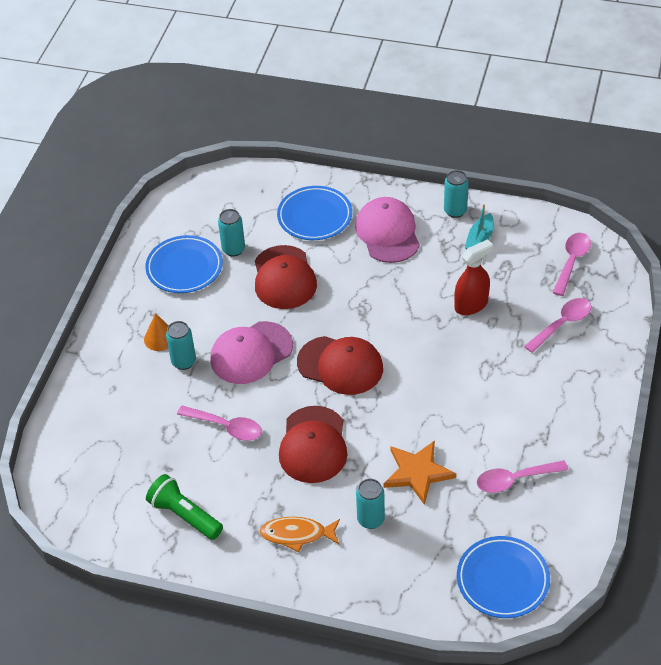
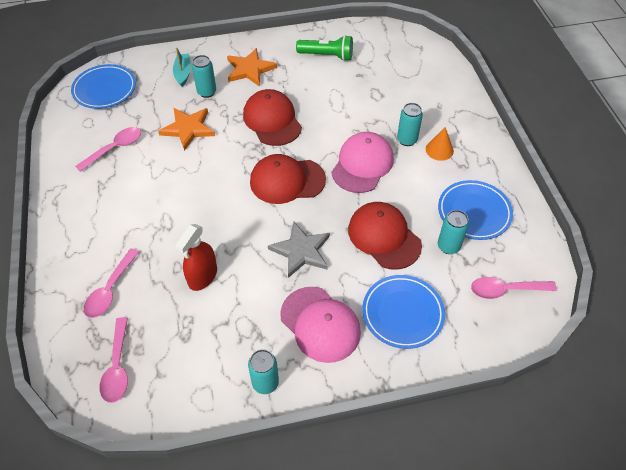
camera: 150 degrees right, 5 degrees up
pink spoon [177,405,262,441] -> pink spoon moved to [471,277,557,299]
orange fish [260,517,340,552] -> orange star [227,48,277,87]
turquoise boat [465,204,494,249] -> turquoise boat moved to [173,47,191,87]
none -> grey star [268,222,330,278]

